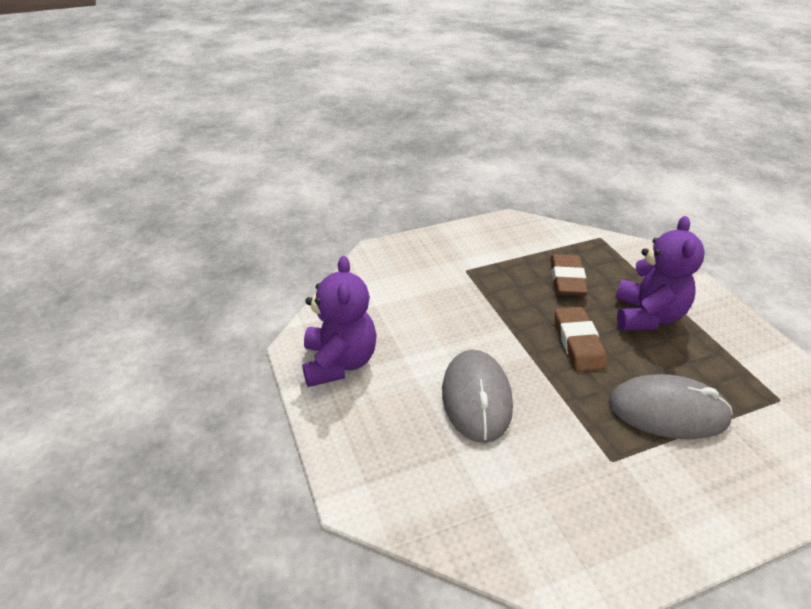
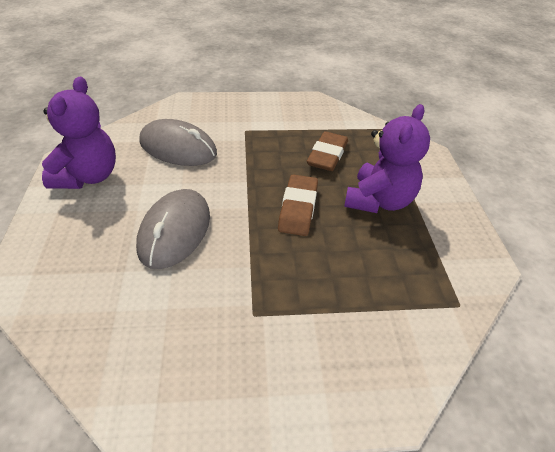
camera: 15 degrees right, 5 degrees up
grey mouse [609,374,733,439] -> grey mouse moved to [139,119,217,166]

